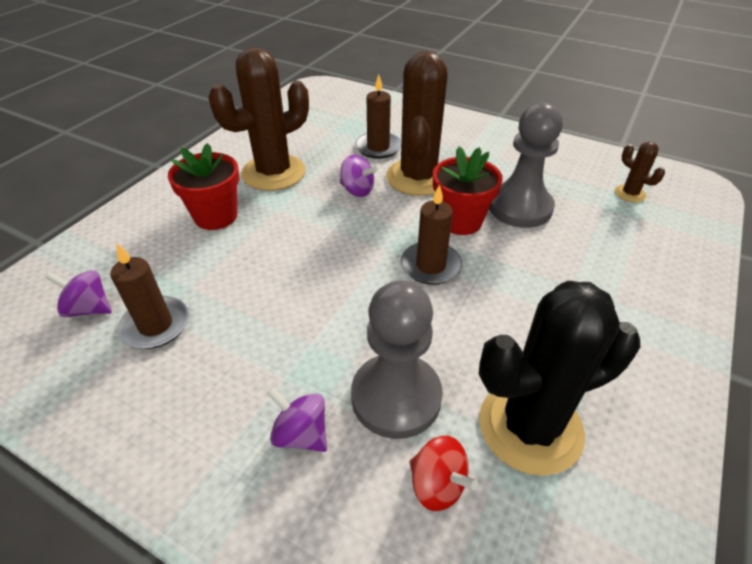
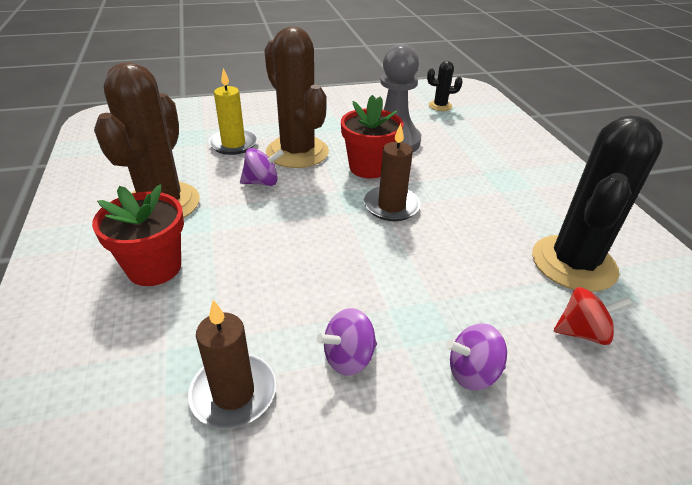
camera: 45 degrees left, 5 degrees down
purple spinning top [45,270,112,317] -> purple spinning top moved to [316,308,377,376]
grey pawn [351,280,443,439] -> none
brown candle [355,74,401,159] -> yellow candle [208,68,257,155]
brown cactus [615,142,665,203] -> black cactus [427,61,463,111]

